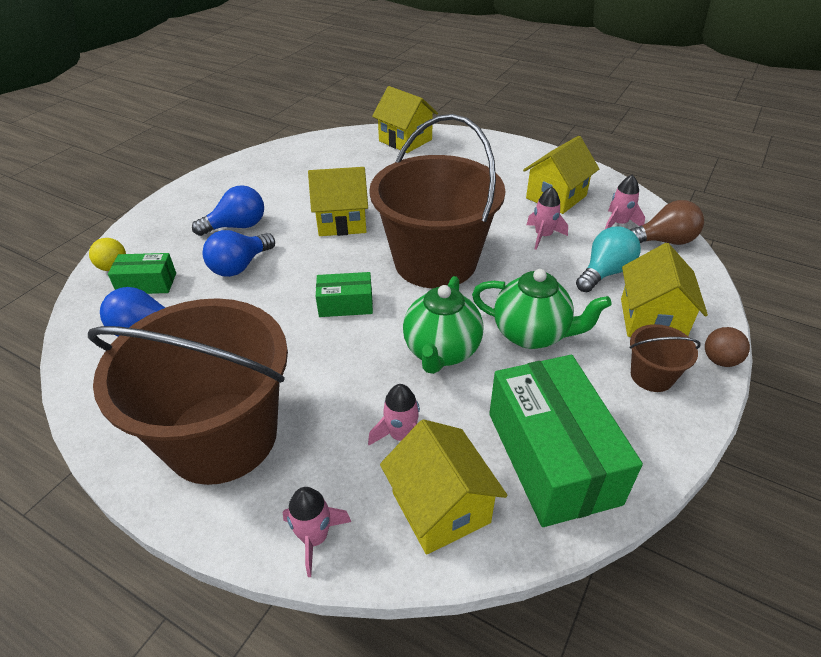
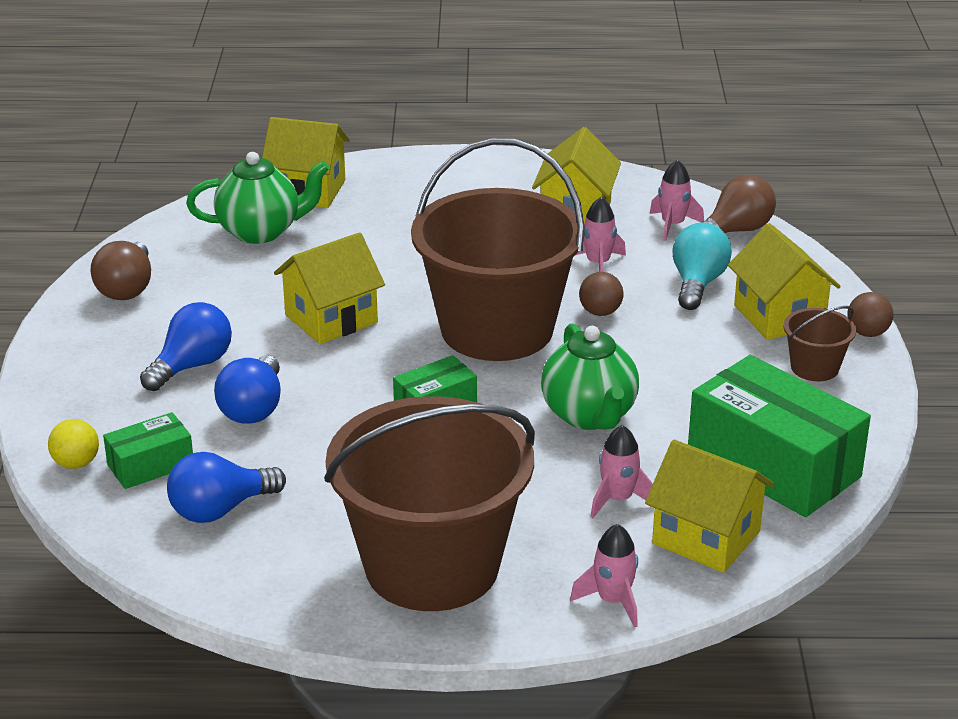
camera: 30 degrees left, 10 degrees down
green teapot [472,269,612,349] -> green teapot moved to [186,152,329,244]
none -> brown light bulb [90,241,151,300]
none -> brown ball [579,272,624,316]

